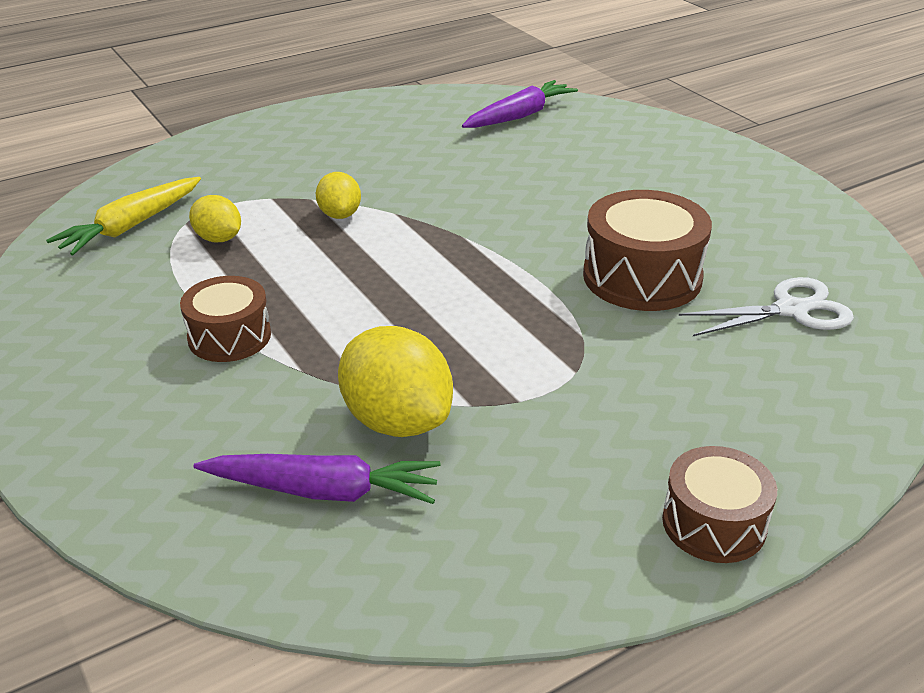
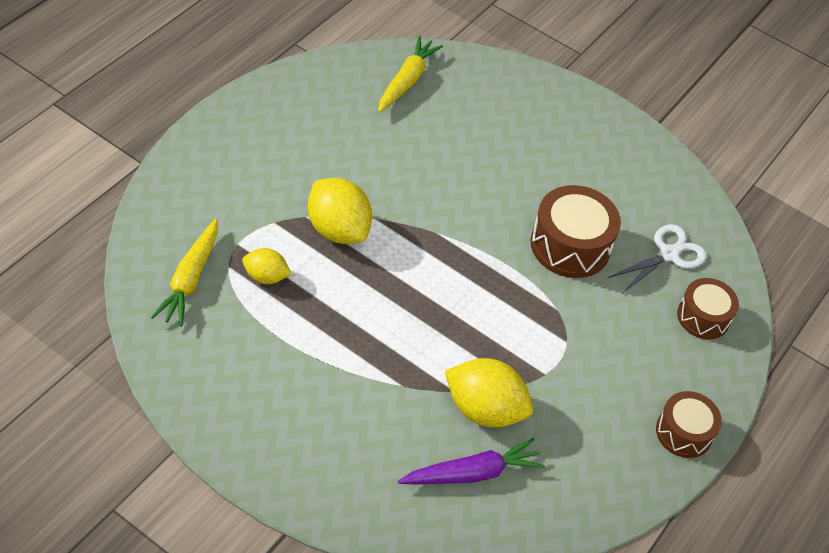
camera: 30 degrees left, 15 degrees up
brown drum [180,276,271,362] -> brown drum moved to [677,278,739,339]
yellow lemon [316,172,361,219] -> yellow lemon [308,178,372,244], size x1.76
purple carrot [462,80,578,128] -> yellow carrot [378,36,443,113]

